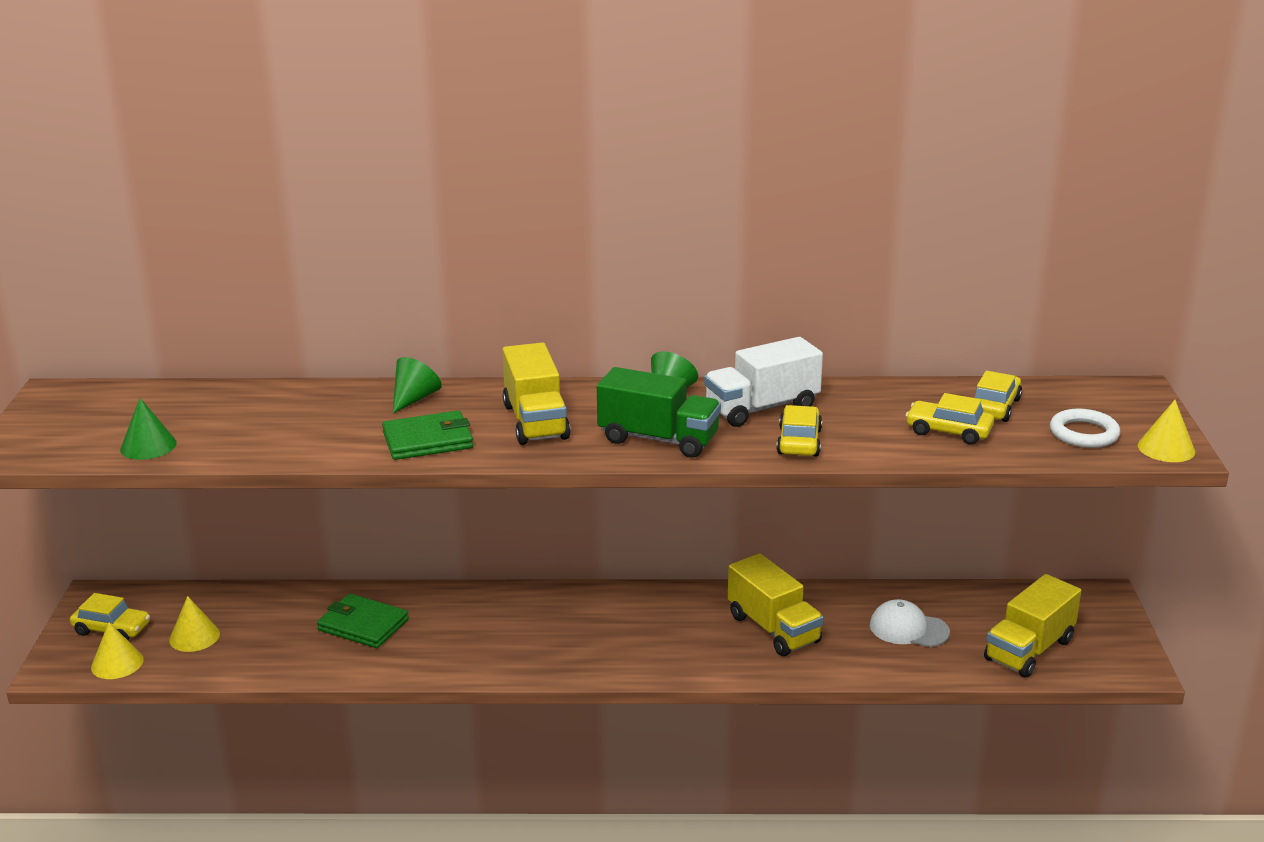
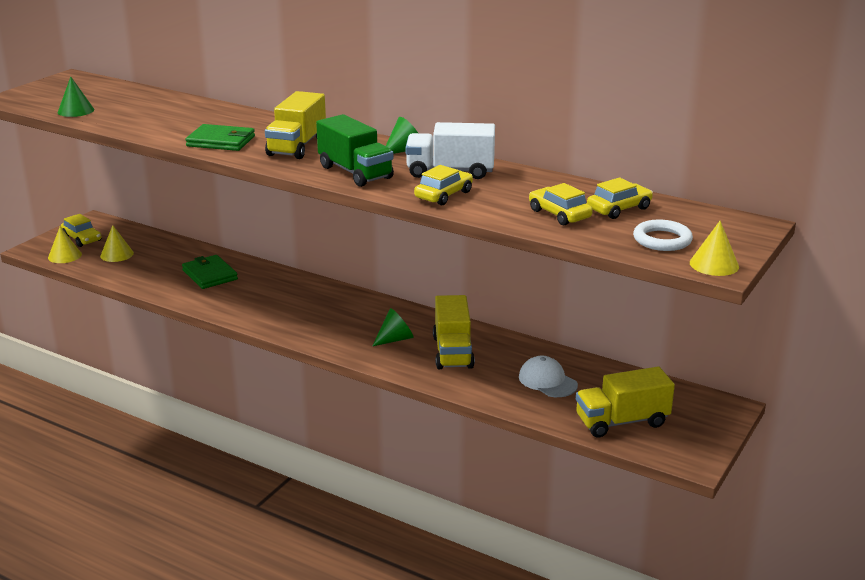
camera: 30 degrees right, 0 degrees up
green cone [393,357,442,413] -> green cone moved to [372,308,414,346]

